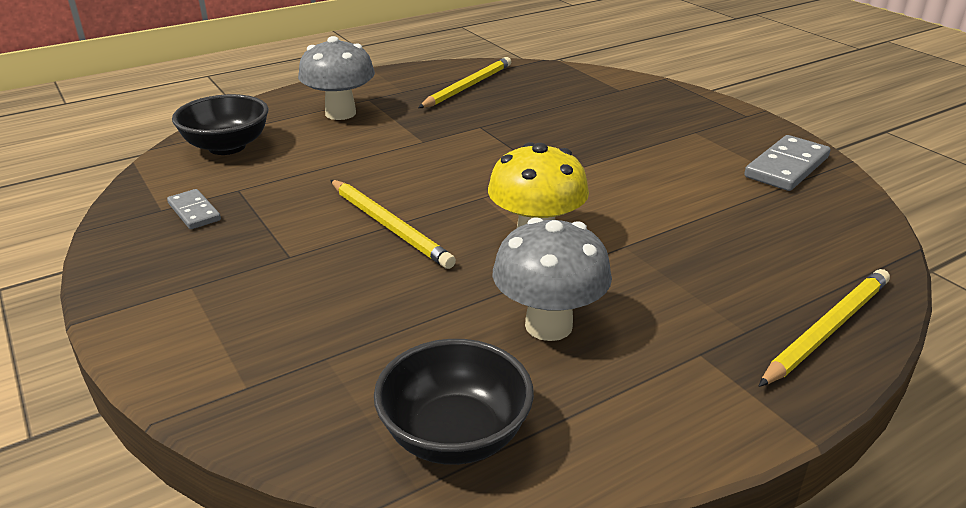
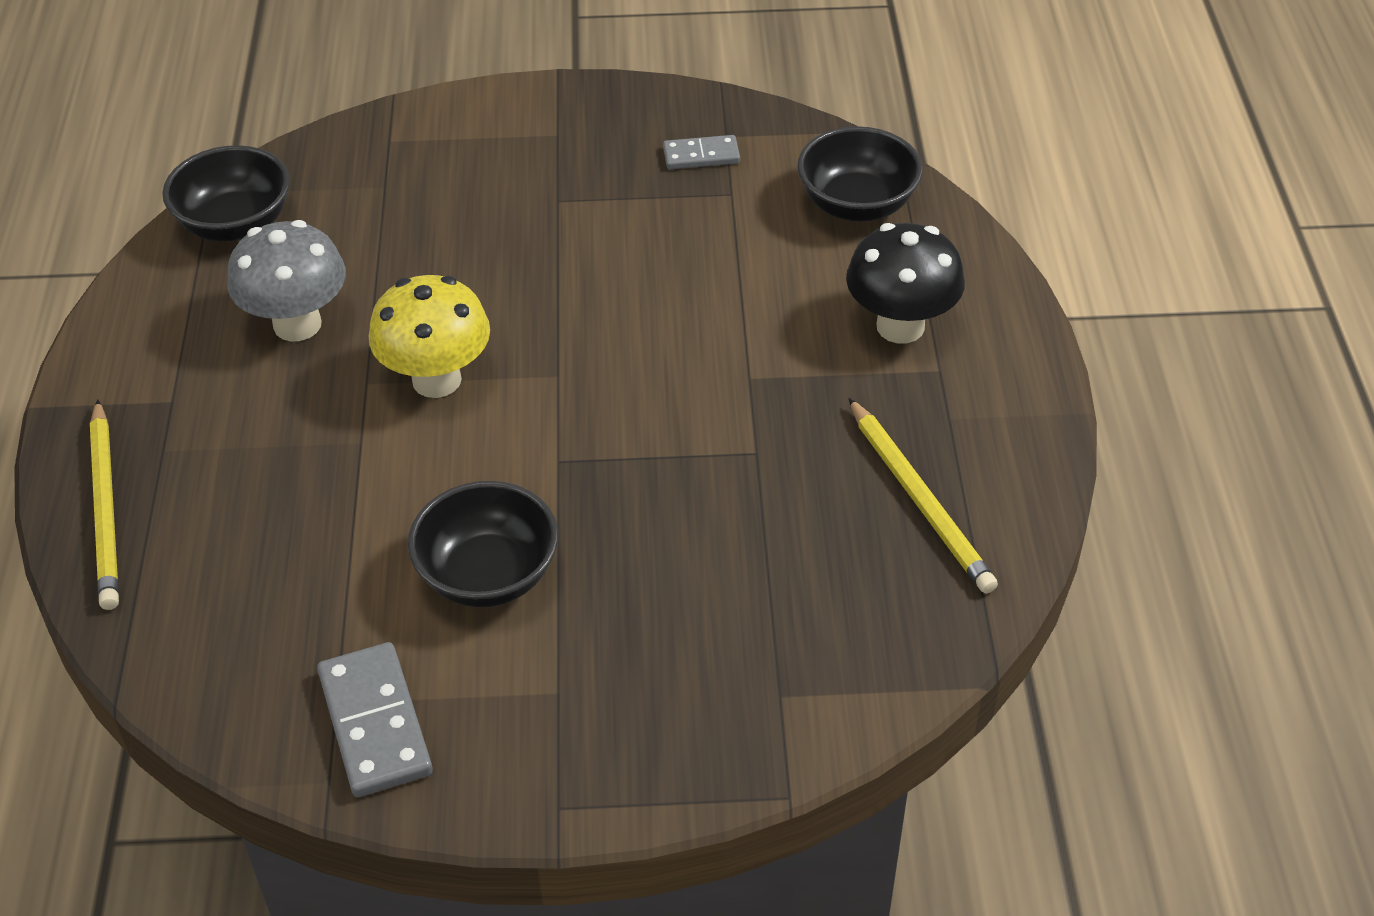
camera: 120 degrees right, 15 degrees up
grey mushroom [298,36,375,120] -> black mushroom [846,223,965,344]
yellow pencil [330,180,456,269] -> none
none -> black bowl [408,481,558,607]

